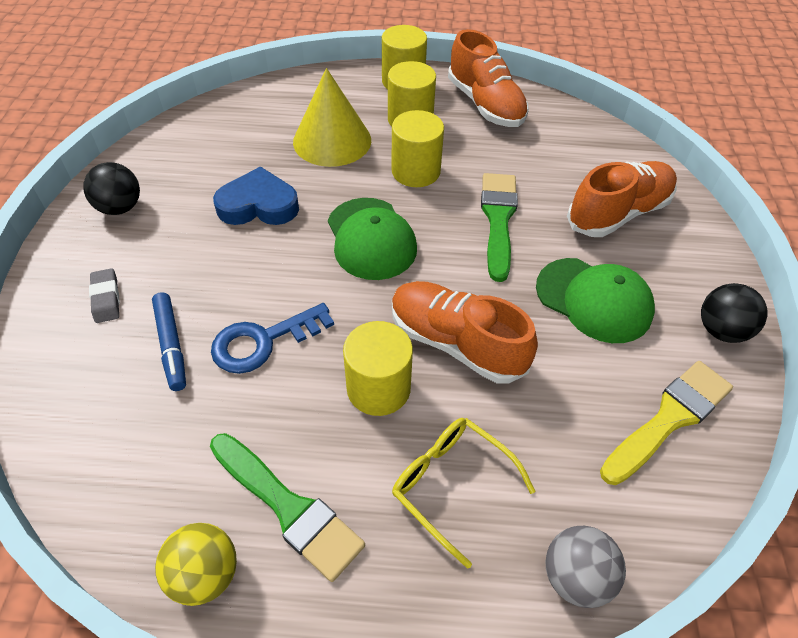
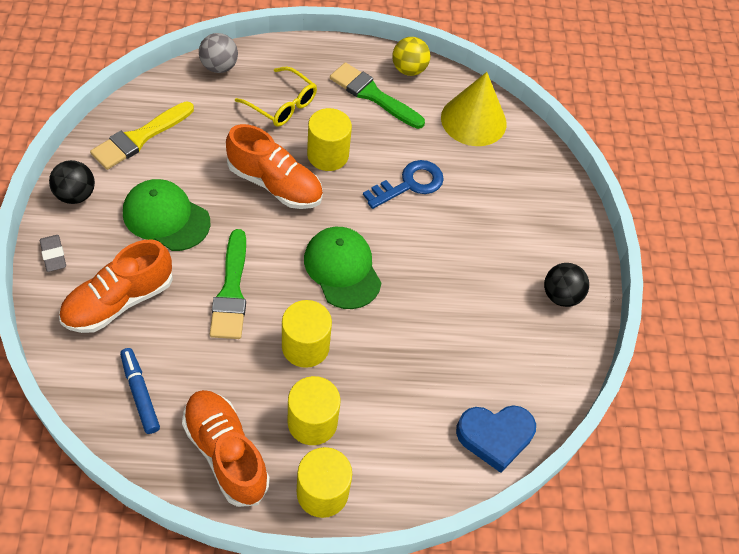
camera: 170 degrees right, 5 degrees up
grey eraser [89,268,120,323] -> grey eraser moved to [40,235,66,272]
blue marker [152,292,186,391] -> blue marker moved to [120,348,160,434]
blue heart [213,167,299,225] -> blue heart moved to [456,405,536,473]
yellow cone [293,68,371,167] -> yellow cone moved to [441,72,507,146]

